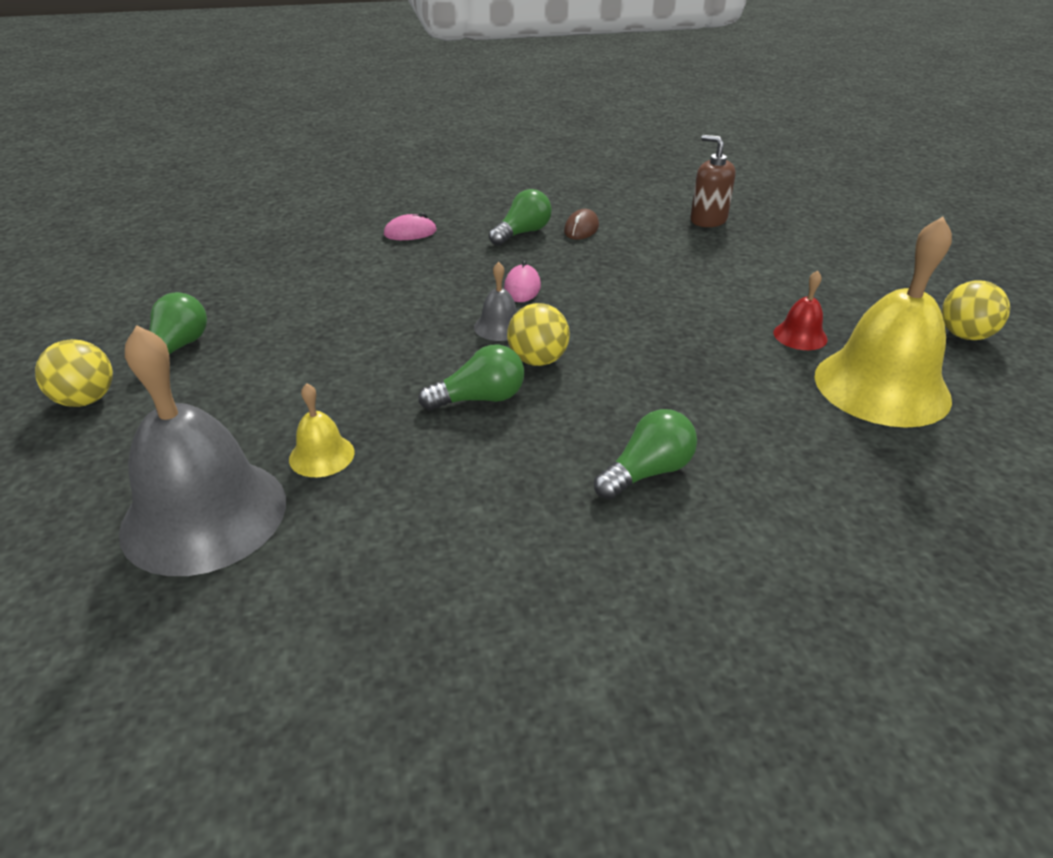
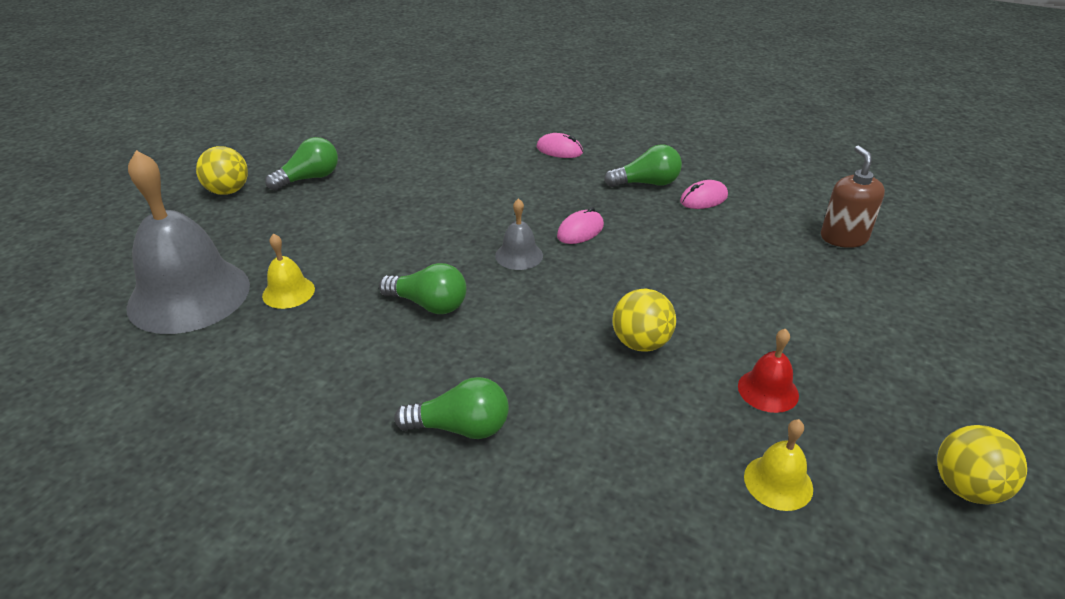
camera: 40 degrees right, 0 degrees up
yellow ball [507,303,570,366] -> yellow ball moved to [612,288,676,352]
brown mouse [564,209,599,240] -> pink mouse [680,180,728,209]
yellow bell [815,217,952,428] -> yellow bell [744,419,813,511], size x0.44

